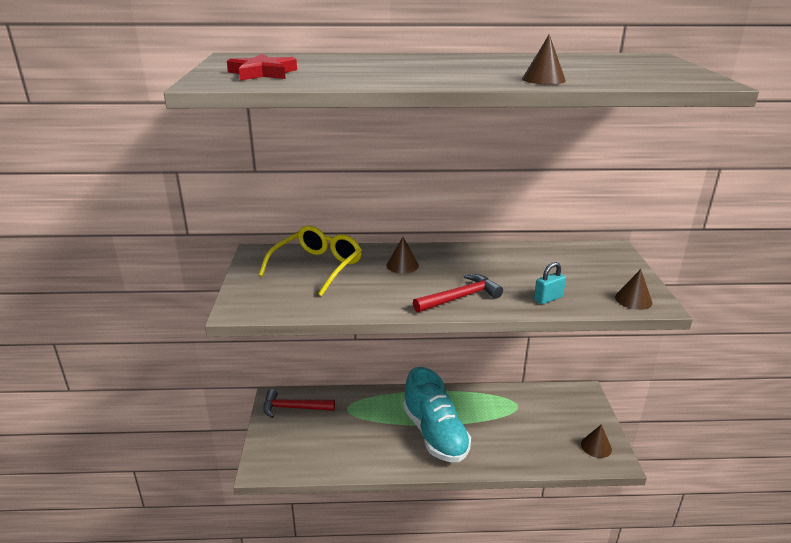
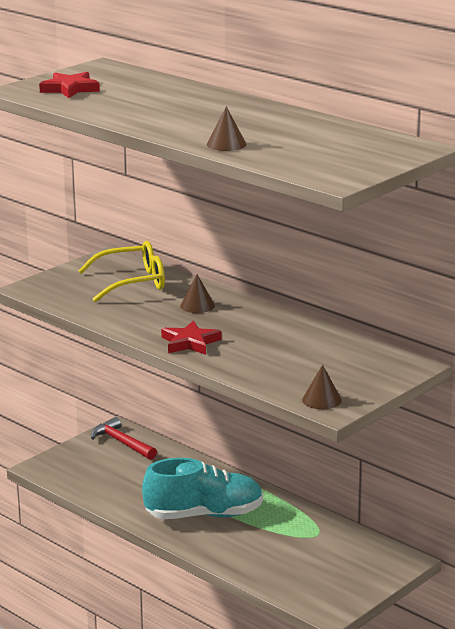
camera: 45 degrees right, 5 degrees down
turquoise shoe [403,367,471,462] -> turquoise shoe turned 120 degrees counterclockwise [142,458,263,519]
red hammer [413,274,503,313] -> red star [161,320,222,355]
turquoise padlock [534,262,566,304] -> none
brown cone [581,424,612,458] -> none

